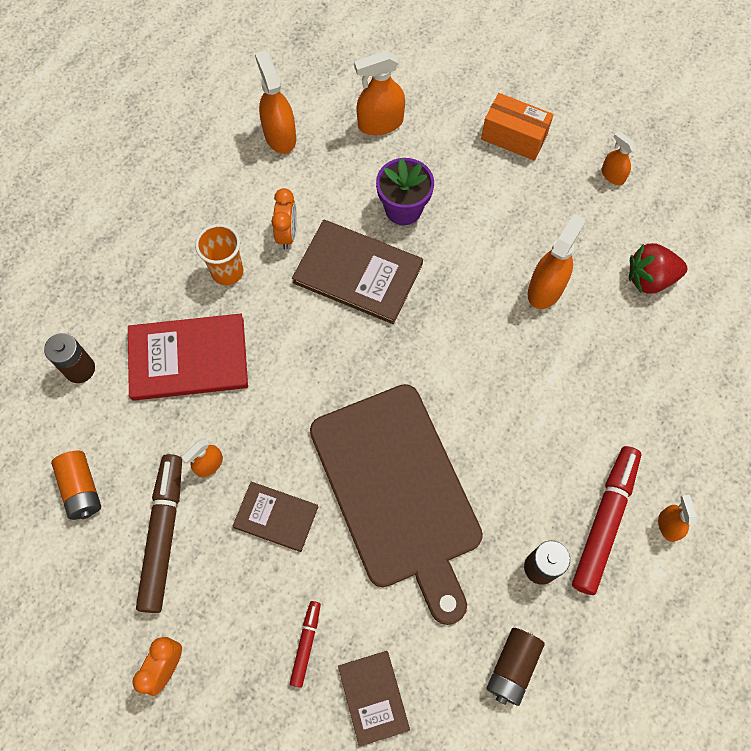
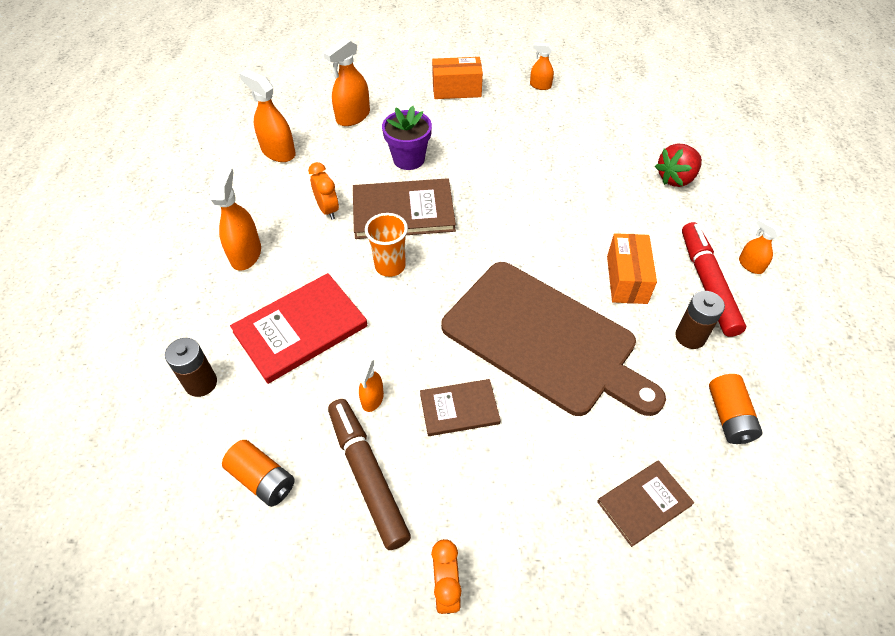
camera: 30 degrees left, 15 degrees down
orange cup [195,224,243,285] -> orange cup moved to [365,213,408,277]
red marker [290,601,321,688] -> none
brown book [338,651,410,747] -> brown book turned 75 degrees counterclockwise [597,460,694,547]
brown battery [486,628,545,706] -> orange battery [709,374,763,444]
orange spray bottle [528,214,585,309] -> orange spray bottle moved to [210,165,261,271]
red strawberry [629,243,687,293] -> red strawberry moved to [655,143,702,187]
none -> orange box [607,233,657,304]

